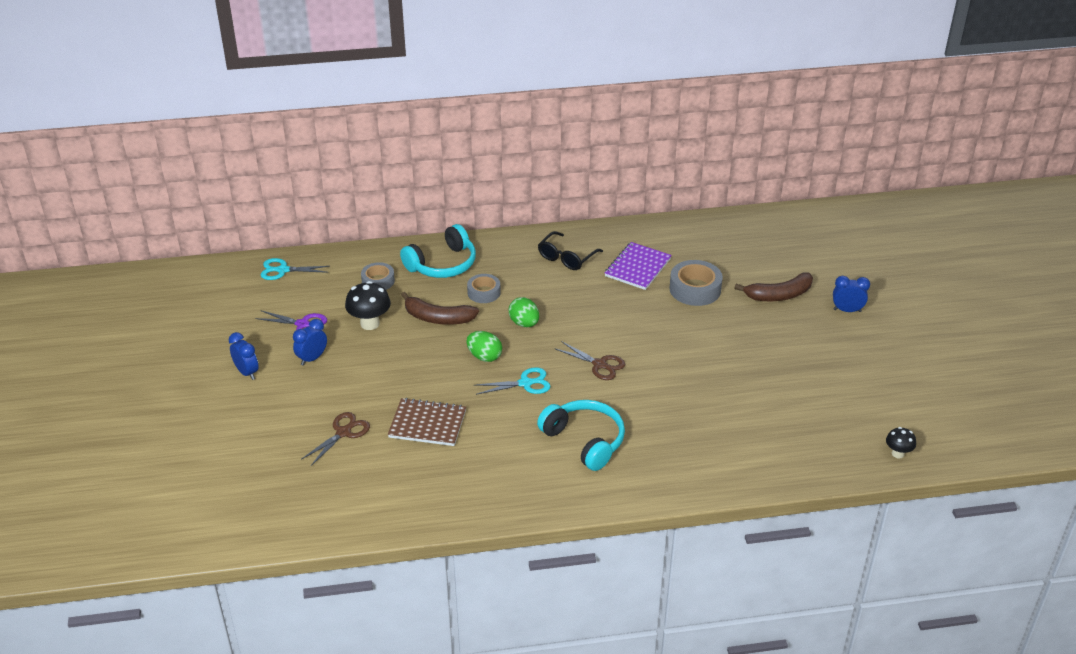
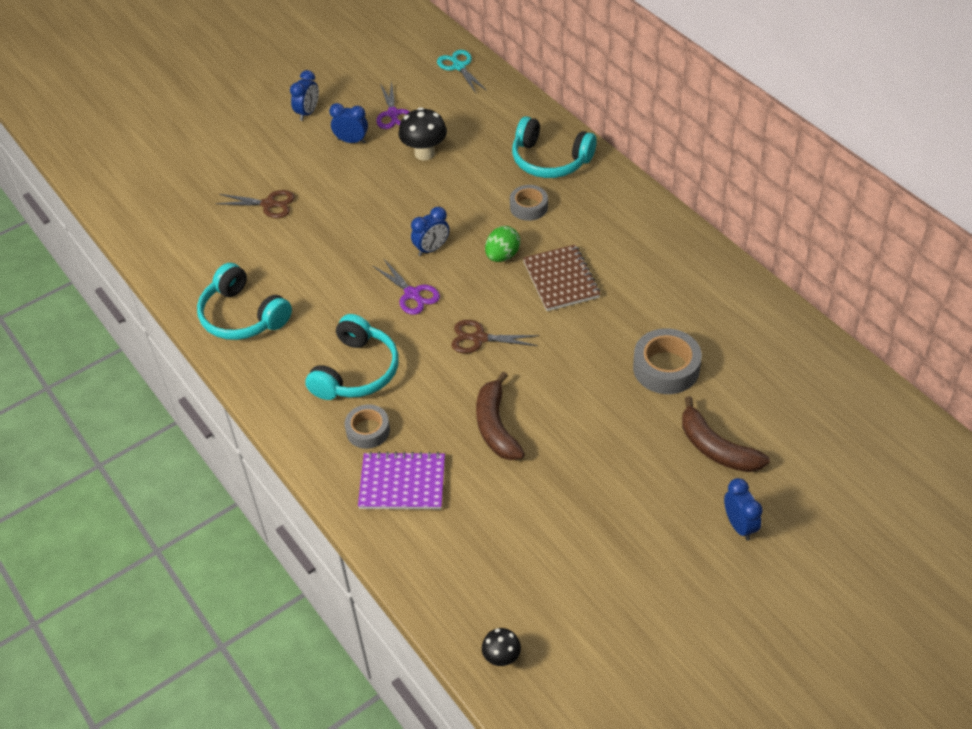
camera: 65 degrees right, 10 degrees up
grey tape [361,262,395,290] -> grey tape moved to [345,404,390,449]
brown notebook [388,398,466,446] -> brown notebook moved to [523,245,600,311]
brown banana [401,292,479,325] -> brown banana moved to [476,372,525,460]
green egg [466,331,502,362] -> blue clock [411,207,449,256]
turquoise scissors [474,367,551,395] -> purple scissors [373,258,440,315]
black glasses [538,231,603,270] -> none
brown scissors [554,341,625,380] -> brown scissors turned 90 degrees clockwise [451,320,539,353]
purple notebook [605,242,672,290] -> purple notebook moved to [358,452,445,509]
none -> turquoise headphones [197,263,292,340]

